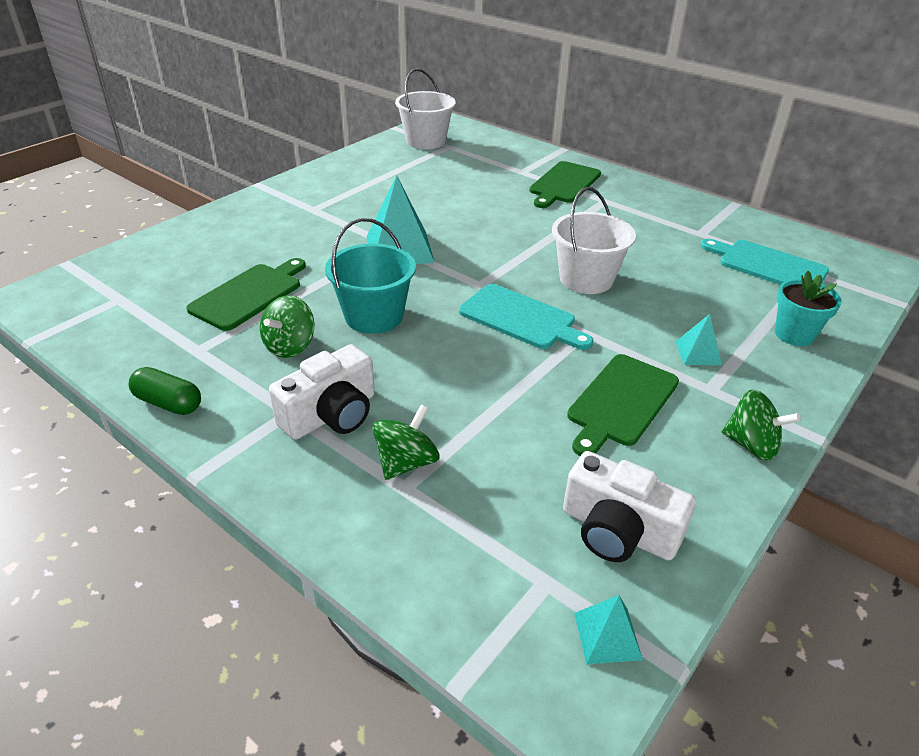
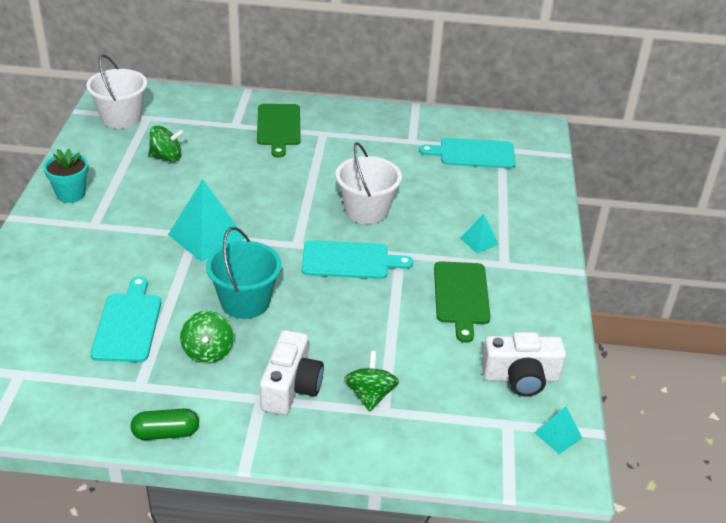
camera: 35 degrees left, 0 degrees up
green cutting board [186,258,306,331] -> turquoise cutting board [90,276,161,362]
green spinning top [722,389,801,461] -> green spinning top moved to [148,125,184,162]
turquoise flower pot [775,271,842,346] -> turquoise flower pot moved to [43,149,88,203]

